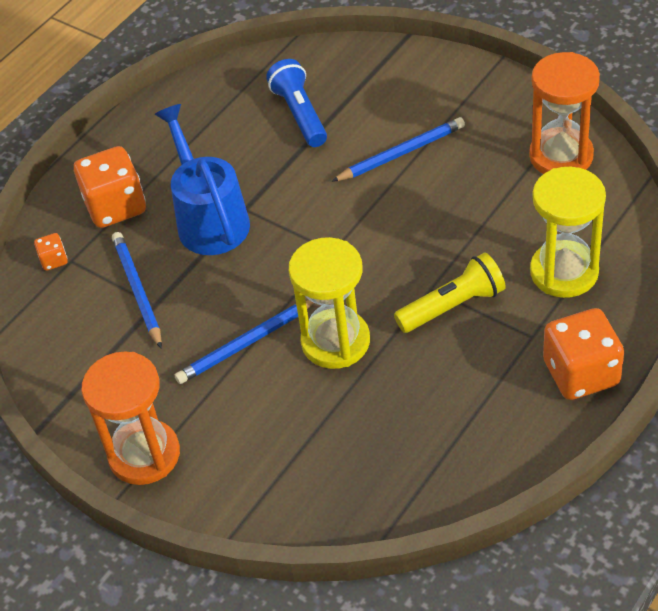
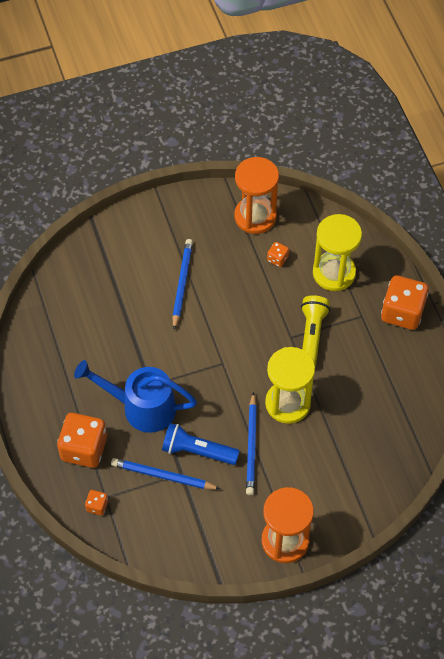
camera: 60 degrees left, 10 degrees up
blue flashlight [266,59,327,147] -> blue flashlight moved to [162,423,239,465]
none -> orange dice [267,242,289,267]

